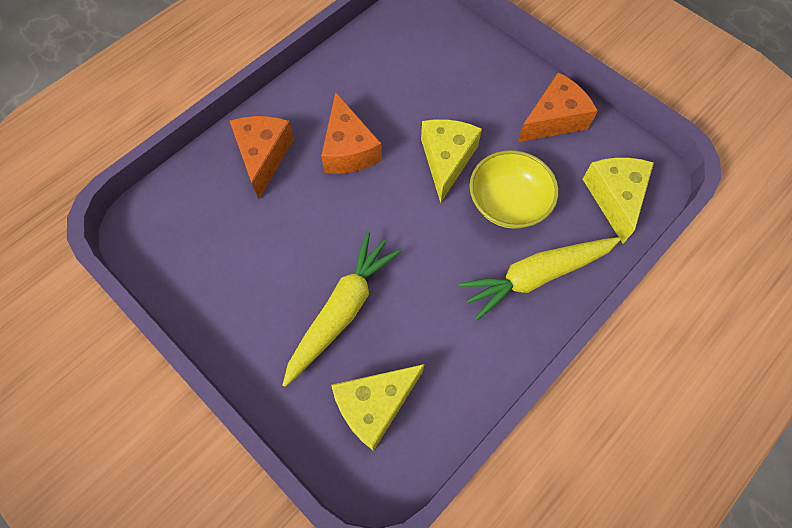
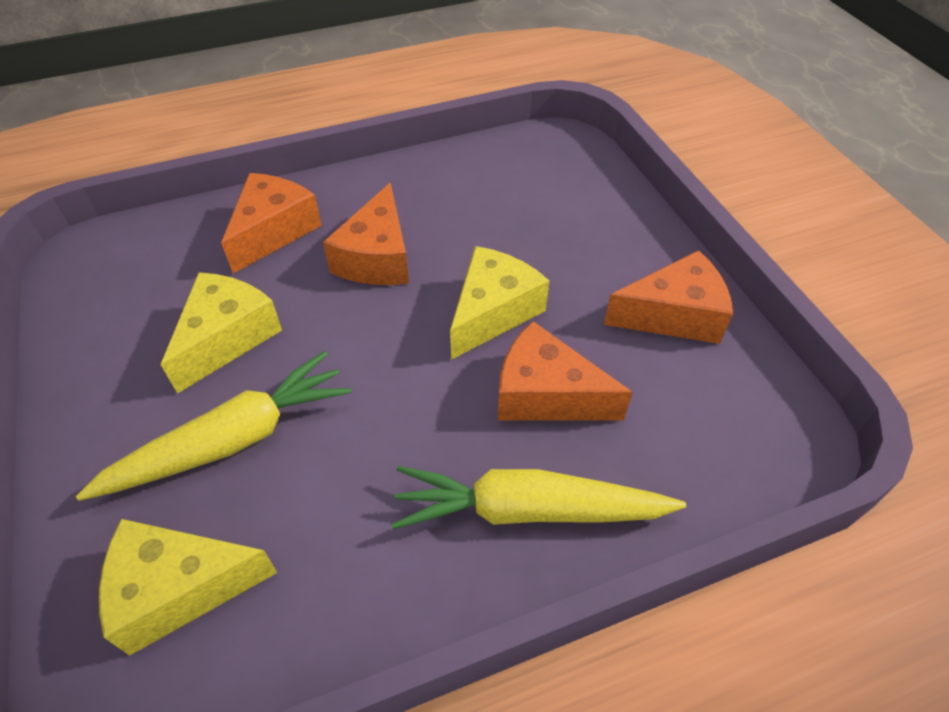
camera: 25 degrees right, 15 degrees down
yellow bowl [470,150,559,229] -> orange cheese [498,321,633,421]
yellow cheese [583,158,654,244] -> yellow cheese moved to [161,272,282,394]

